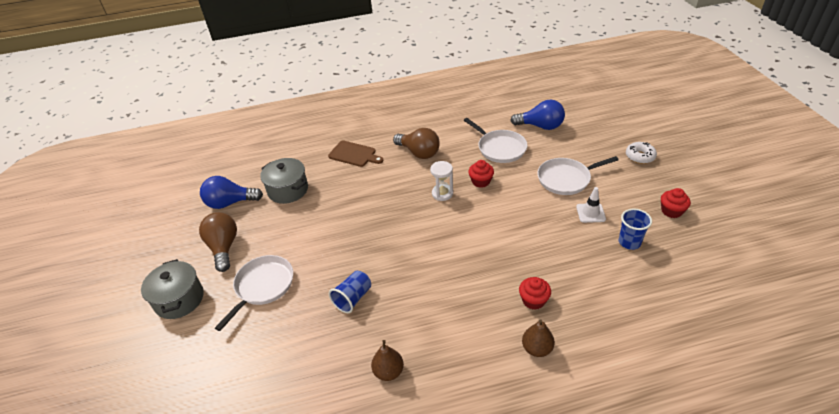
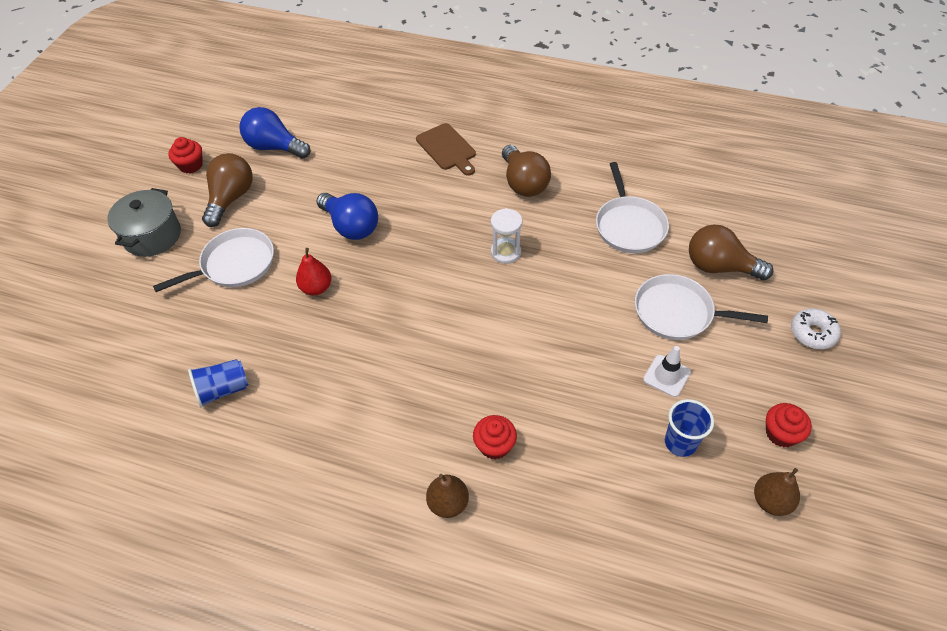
camera: 30 degrees right, 10 degrees up
grey pot [260,158,308,204] -> none
blue cup [329,271,371,313] -> blue cup moved to [188,359,248,408]
brown pear [371,340,404,381] -> brown pear moved to [754,468,800,516]
red cupcake [468,160,494,188] -> red cupcake moved to [168,137,203,174]
blue light bulb [510,100,565,130] -> blue light bulb moved to [316,193,378,240]
none -> red pear [296,248,332,295]
none -> brown light bulb [689,224,774,280]

